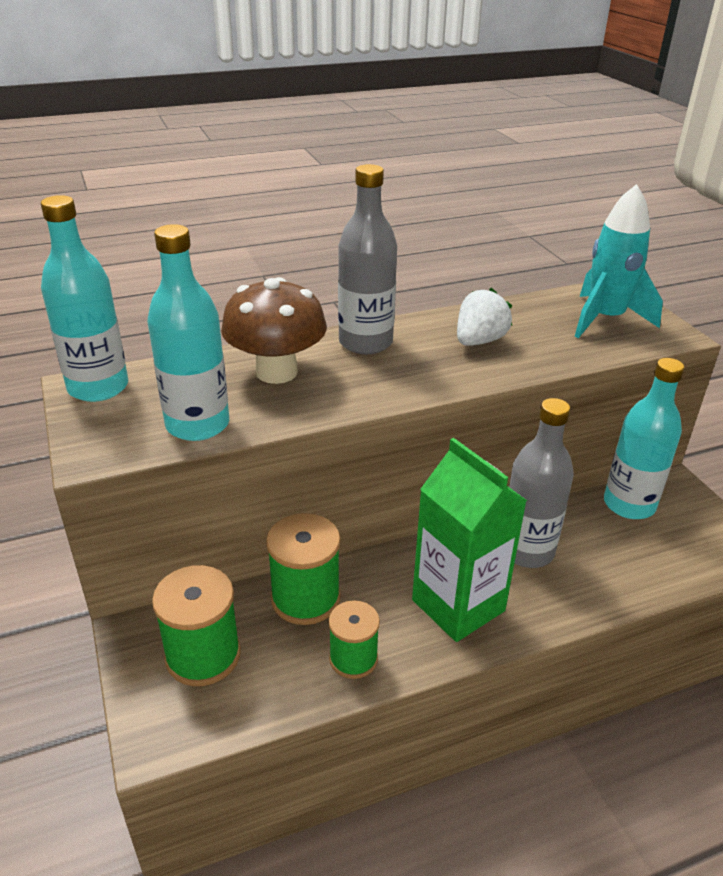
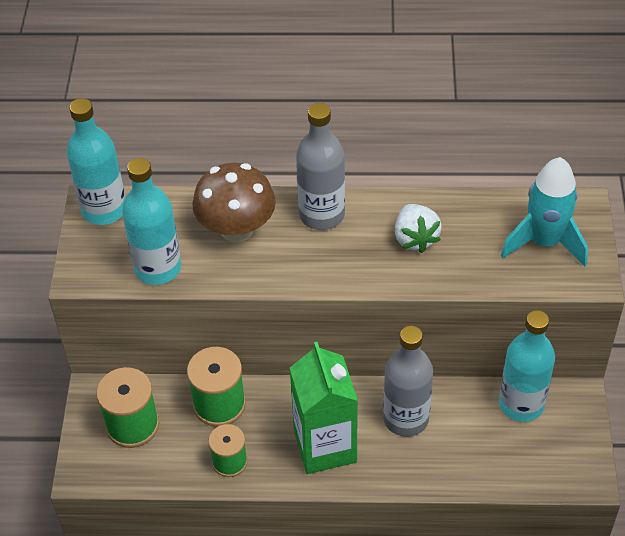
camera: 25 degrees right, 15 degrees up
white strawberry [457,288,512,346] -> white strawberry turned 105 degrees clockwise [395,204,442,253]

